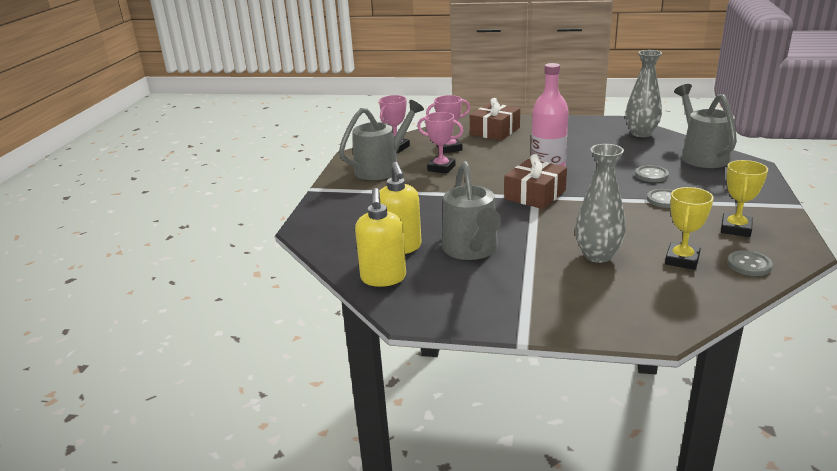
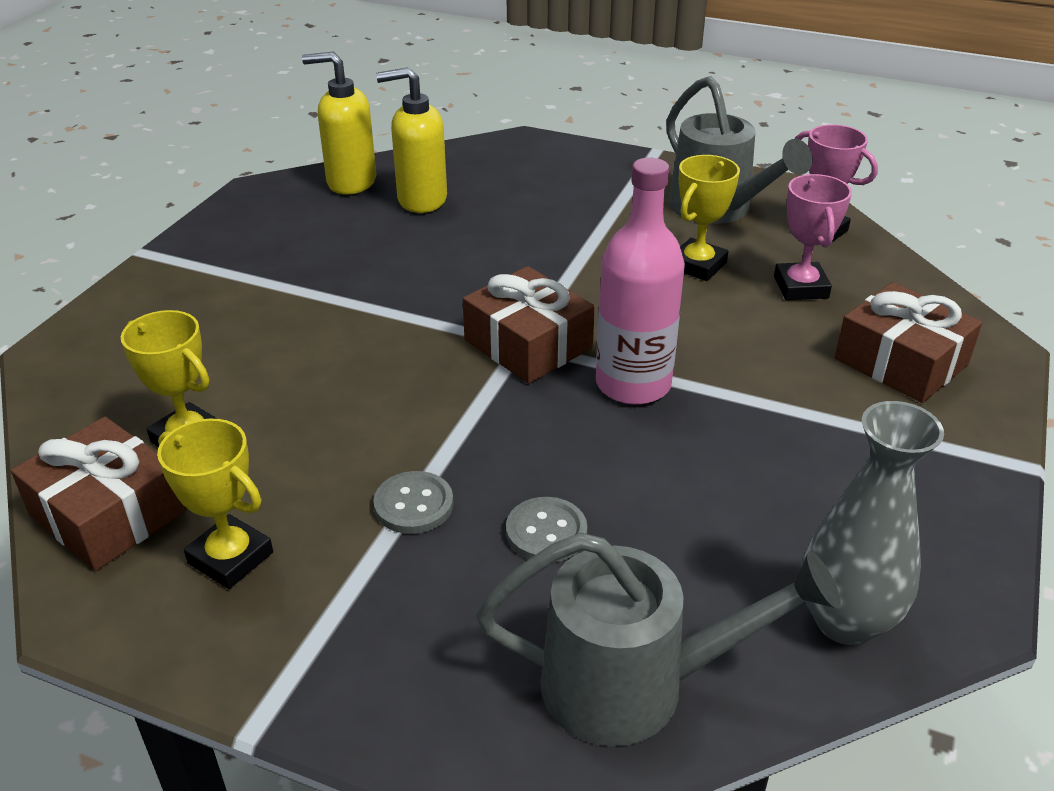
camera: 100 degrees right, 10 degrees up
pink trophy [417,112,463,174] -> yellow trophy [679,155,740,281]
grey watering can [442,161,501,260] -> none
grey vase [575,144,626,263] -> none
grey button [727,250,773,276] -> brown gift [11,417,187,571]

